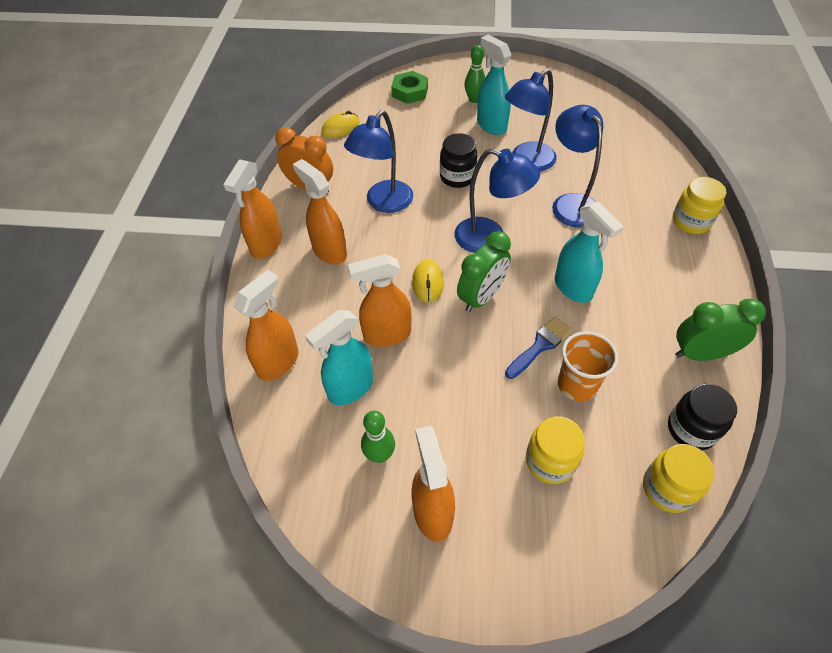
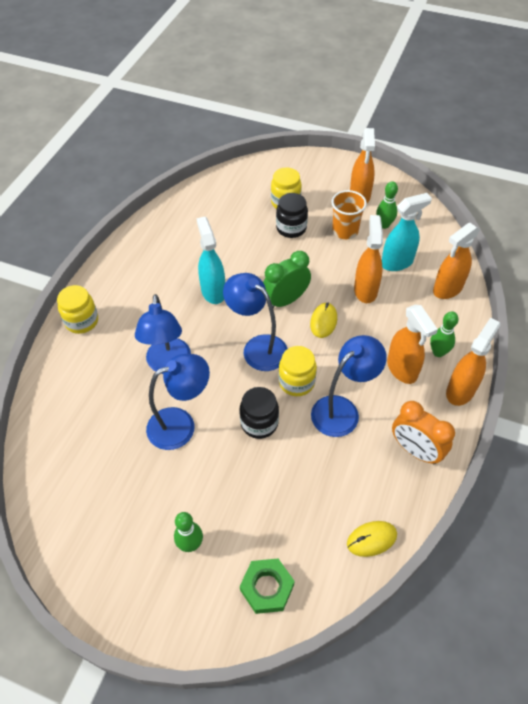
camera: 165 degrees left, 0 degrees up
orange spray bottle [348,254,411,347] -> orange spray bottle turned 90 degrees counterclockwise [354,215,383,303]
turquoise spray bottle [477,35,511,135] -> none
blue brush [505,317,572,379] -> none
orange cup [558,331,618,402] -> orange cup moved to [331,190,367,239]
yellow jar [643,444,714,513] -> yellow jar moved to [279,346,317,396]
black jar [668,384,737,450] -> black jar moved to [276,193,308,238]
green clock [675,299,766,361] -> none
none -> green bowling pin [430,311,458,357]

